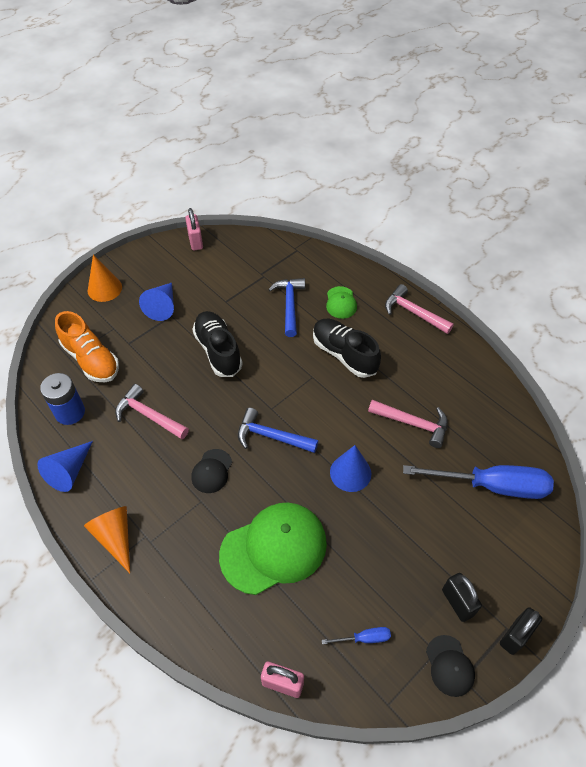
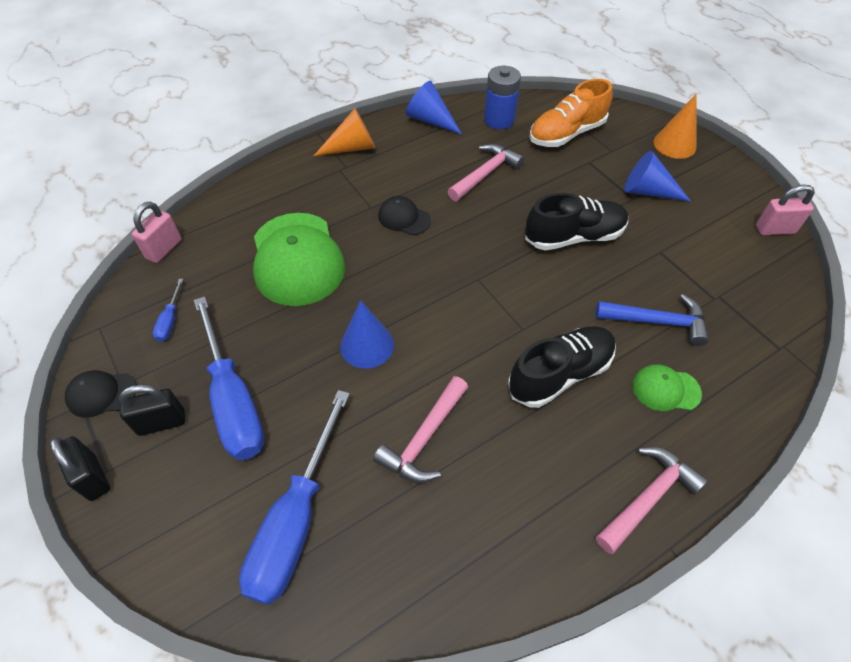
camera: 100 degrees right, 0 degrees up
blue hammer [238,408,318,453] -> none
none -> blue screwdriver [194,296,264,460]

